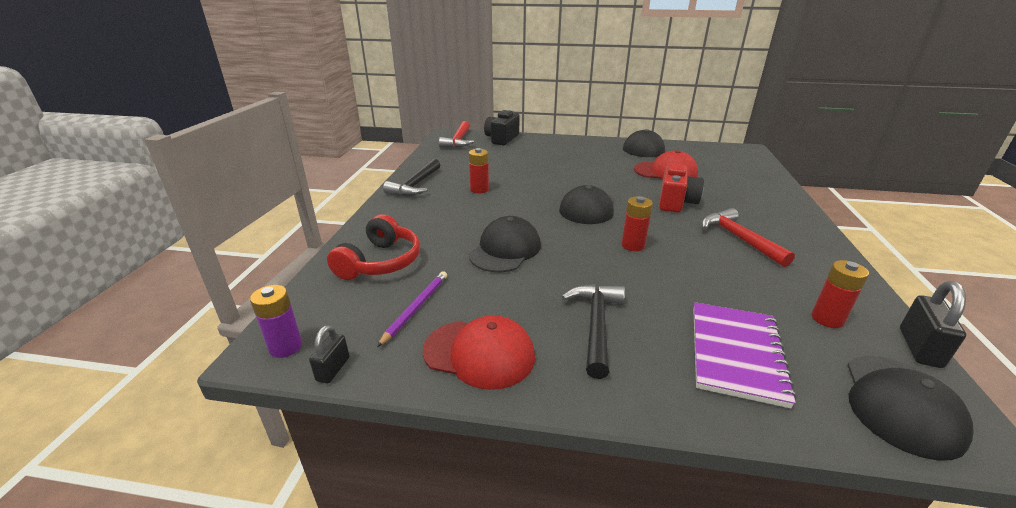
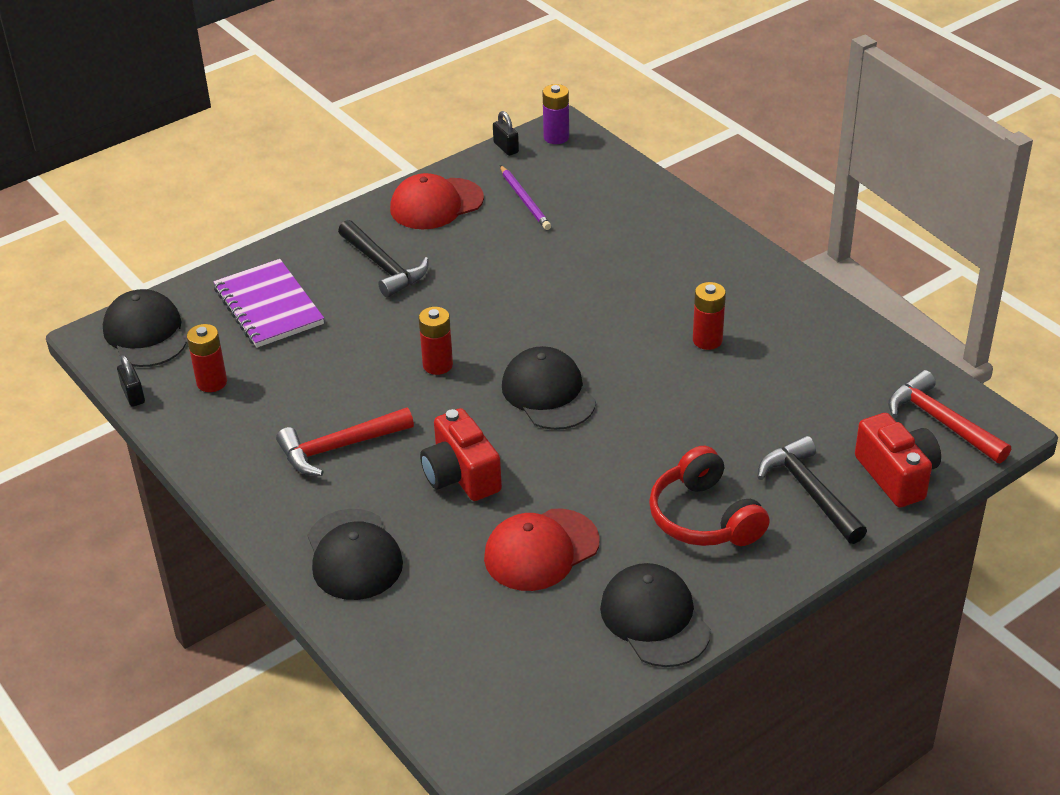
camera: 135 degrees right, 10 degrees up
red headphones [327,214,420,280] -> red headphones moved to [649,446,770,546]
black hammer [383,159,440,196] -> black hammer moved to [758,436,867,544]
black cap [469,216,541,272] -> black cap moved to [308,509,403,600]
black camera [484,110,520,145] -> red camera [855,413,941,507]
red hammer [702,208,795,267] -> red hammer turned 135 degrees clockwise [276,407,414,476]
black padlock [900,281,966,368] -> black padlock [117,355,145,407], size x0.65

